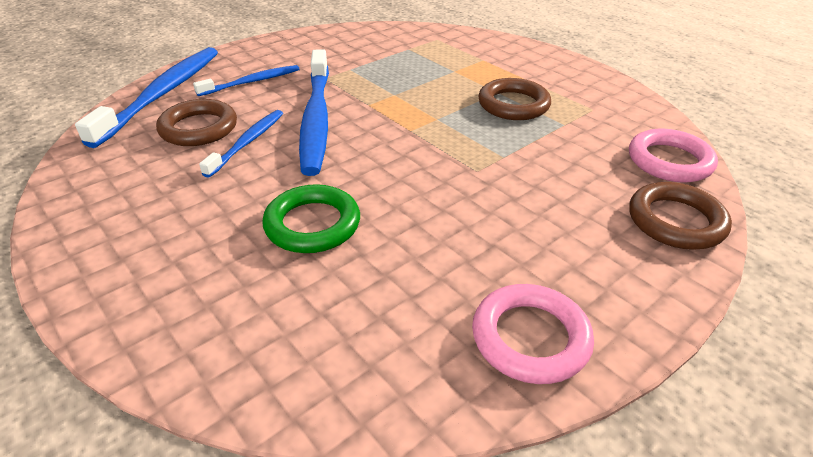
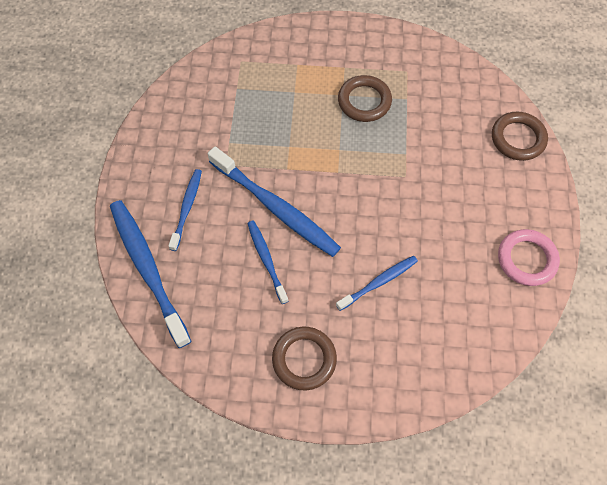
camera: 45 degrees left, 25 degrees up
brown ring [156,99,237,146] -> brown ring moved to [272,327,337,390]
green ring [262,184,360,253] -> blue toothbrush [336,256,418,311]
pink ring [629,129,718,182] -> none

